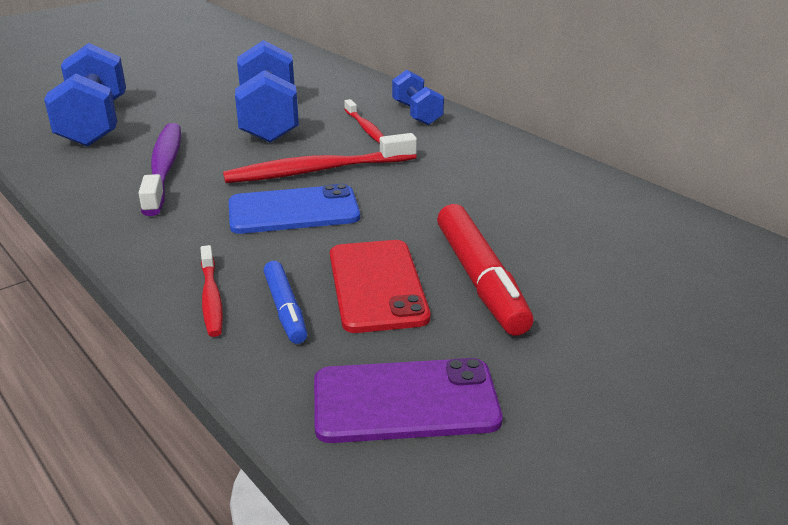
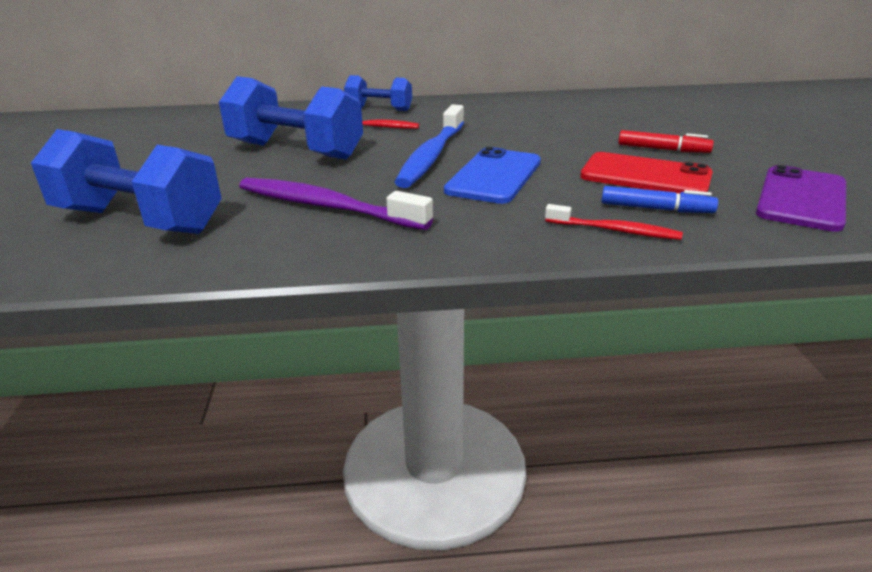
camera: 55 degrees left, 0 degrees up
red toothbrush [223,133,417,183] -> blue toothbrush [394,105,464,188]
red marker [437,204,534,336] -> red marker [618,130,714,153], size x0.58

